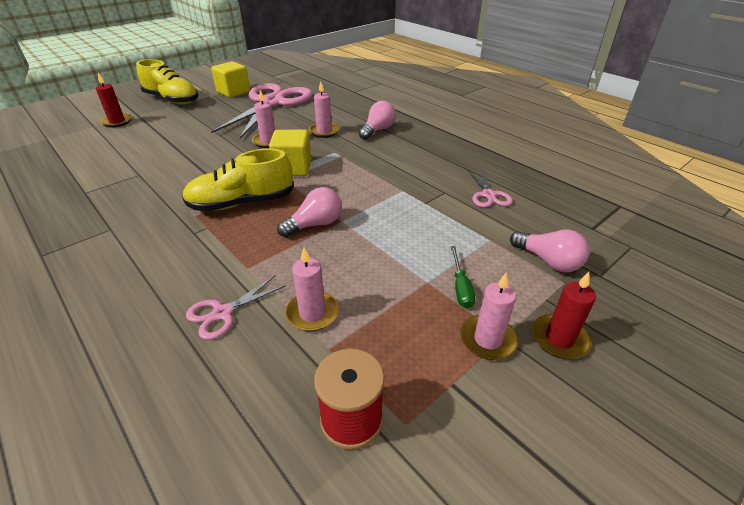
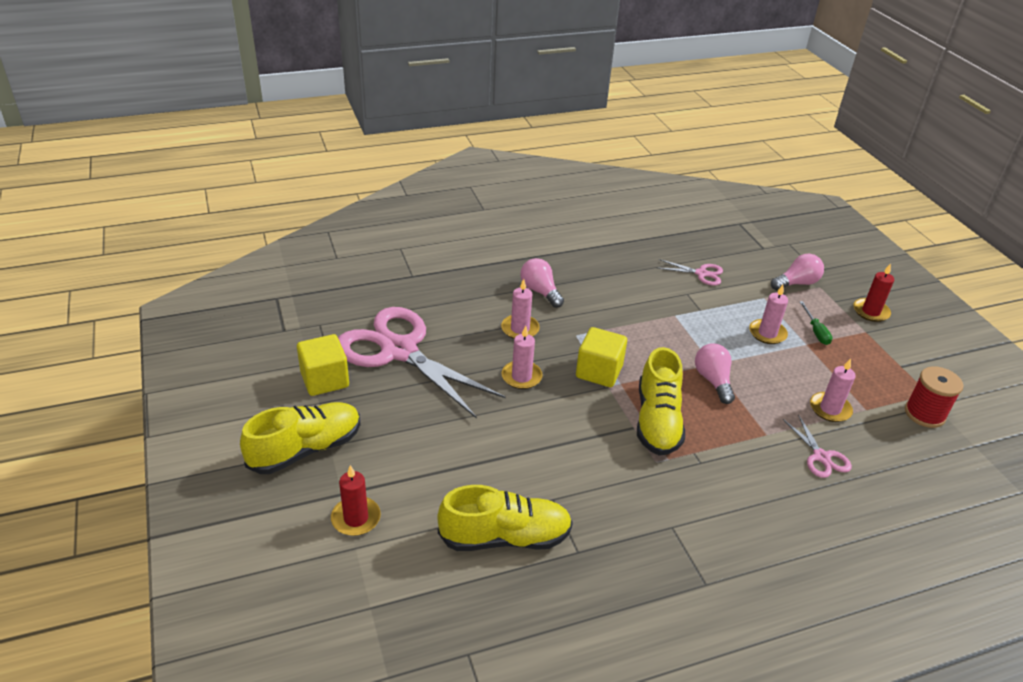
camera: 70 degrees left, 0 degrees up
green screwdriver [451,246,475,309] -> green screwdriver turned 60 degrees clockwise [799,301,833,345]
pink candle [460,273,518,360] -> pink candle moved to [749,285,788,344]
none -> yellow shoe [437,485,573,551]

